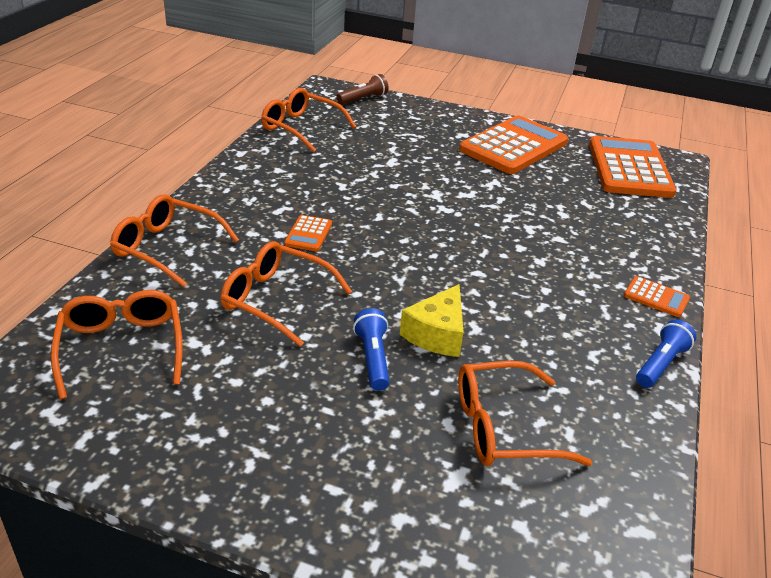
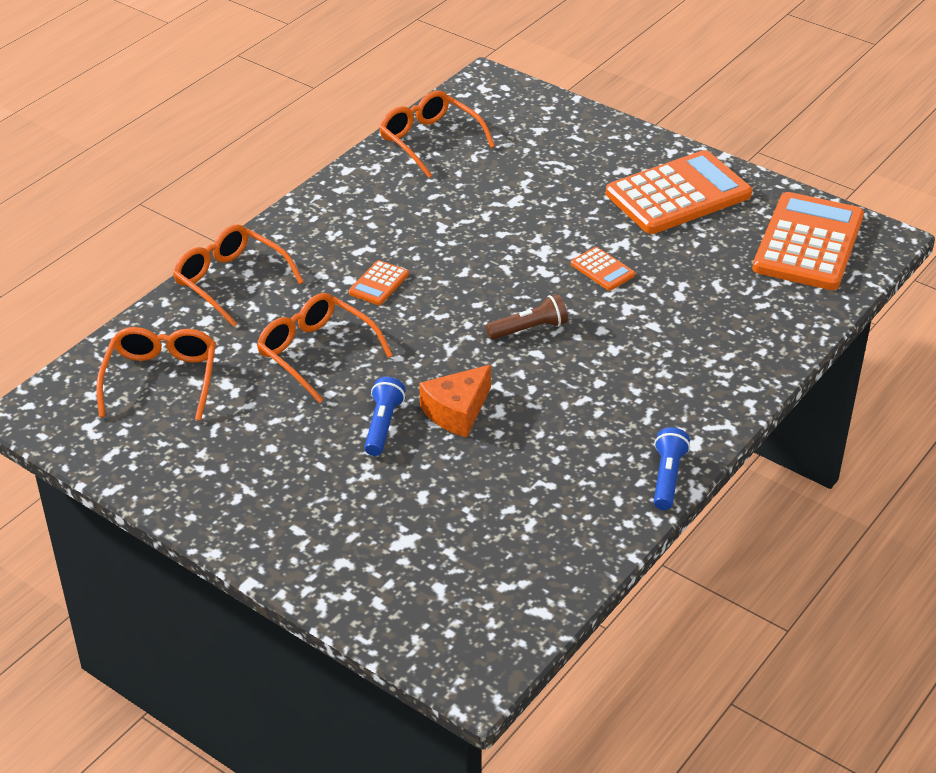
camera: 20 degrees right, 5 degrees up
brown flashlight [336,74,389,105] -> brown flashlight moved to [485,294,568,340]
yellow cheese [400,284,464,357] -> orange cheese [419,365,491,437]
orange glasses [458,361,592,466] -> none
orange calculator [624,276,690,317] -> orange calculator moved to [571,247,635,290]
blue flashlight [636,320,696,388] -> blue flashlight turned 45 degrees counterclockwise [654,427,690,510]

